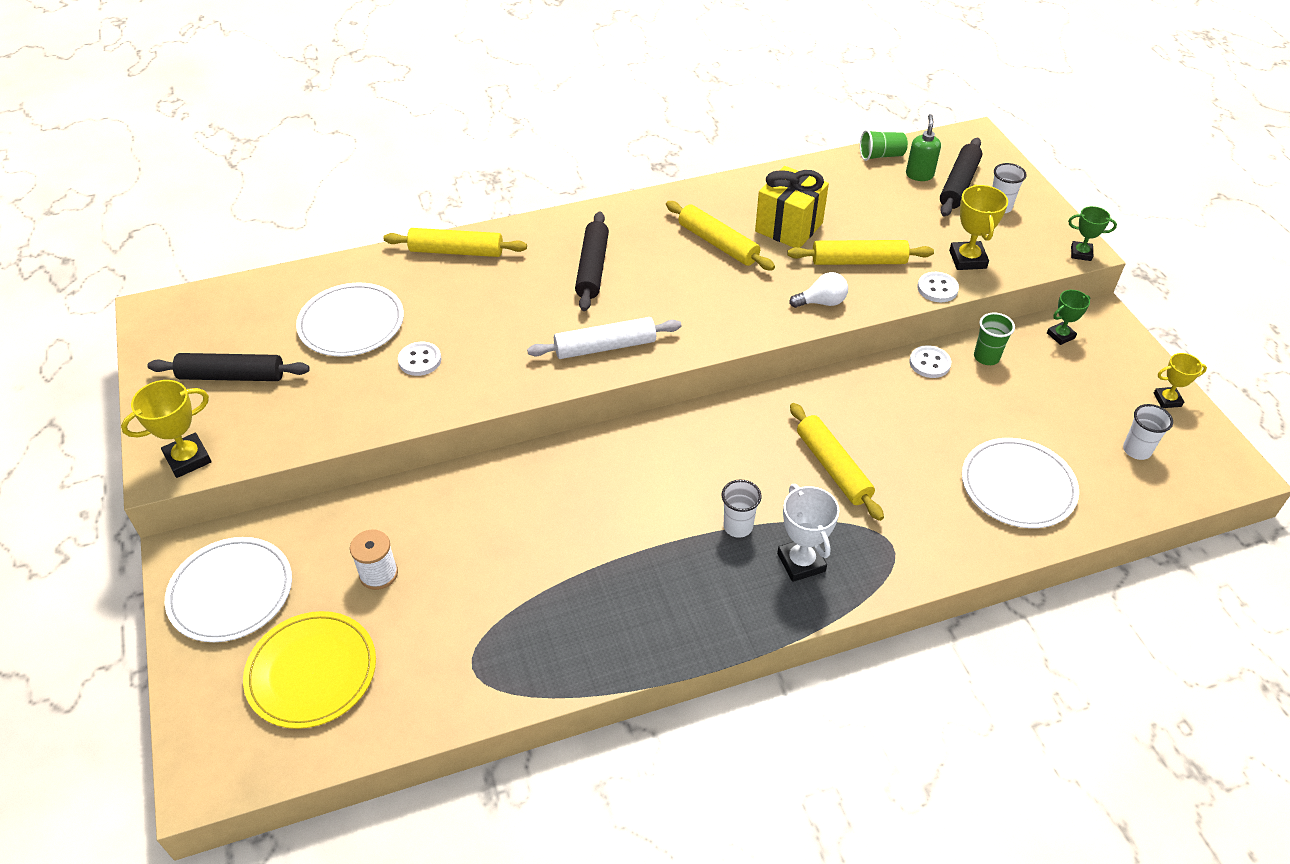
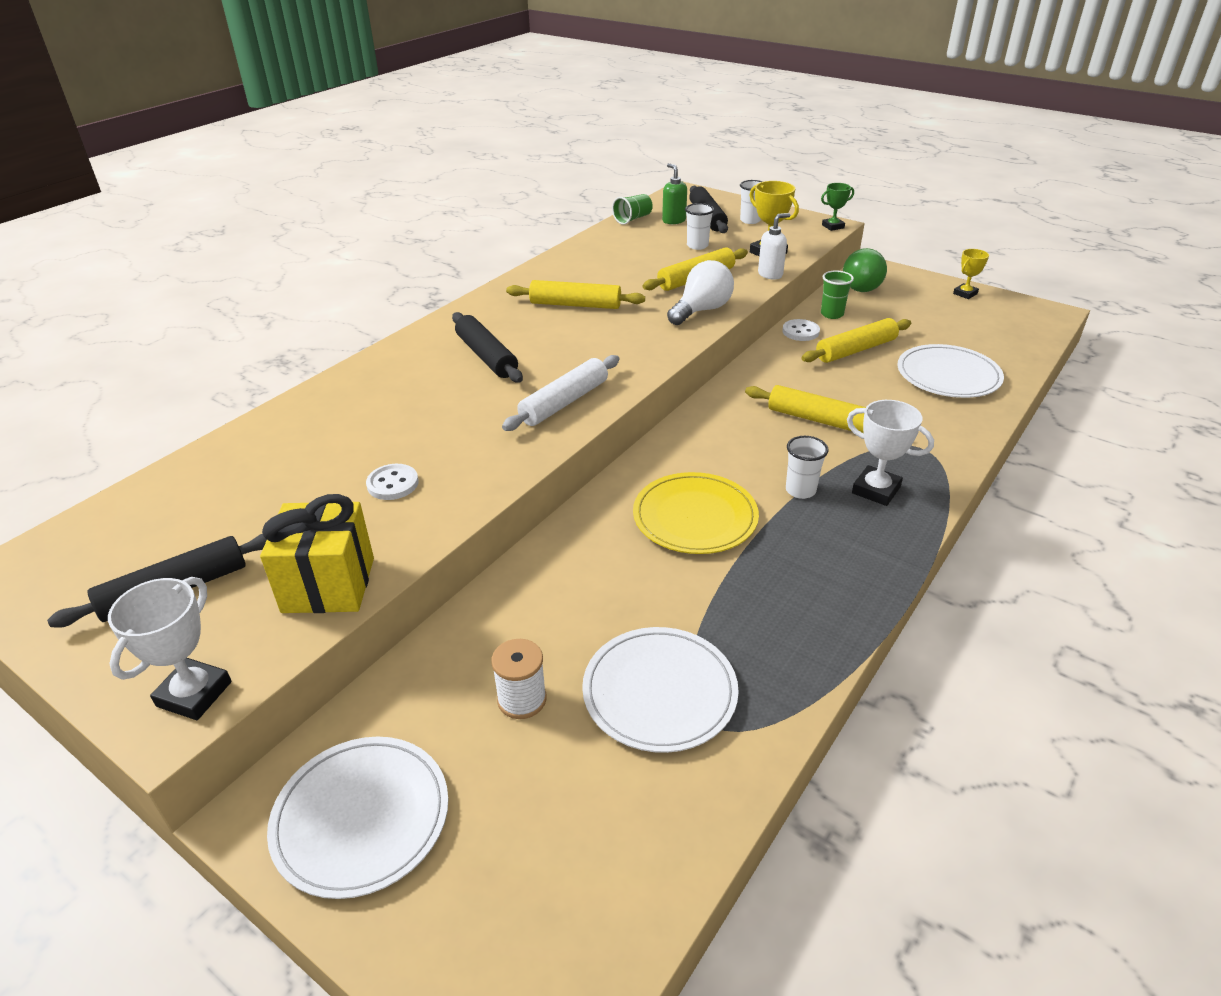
camera: 35 degrees left, 10 degrees down
yellow trophy [121,380,211,478] -> white trophy [108,577,232,720]
yellow plate [243,611,376,729] -> yellow plate moved to [633,472,759,554]
white plate [296,283,404,356] -> white plate moved to [582,627,739,753]
yellow rolling pin [383,228,527,257] -> yellow rolling pin moved to [802,318,911,363]
yellow gift [755,166,829,248] -> yellow gift moved to [260,494,374,613]
white light bulb [789,272,848,308] -> white light bulb [667,260,734,325], size x1.51
white button [917,272,959,302] -> white soap dispenser [758,213,790,279]
green trophy [1047,290,1090,345] -> green light bulb [843,248,887,292]
white cup [1123,404,1173,460] -> white cup moved to [685,203,714,250]

